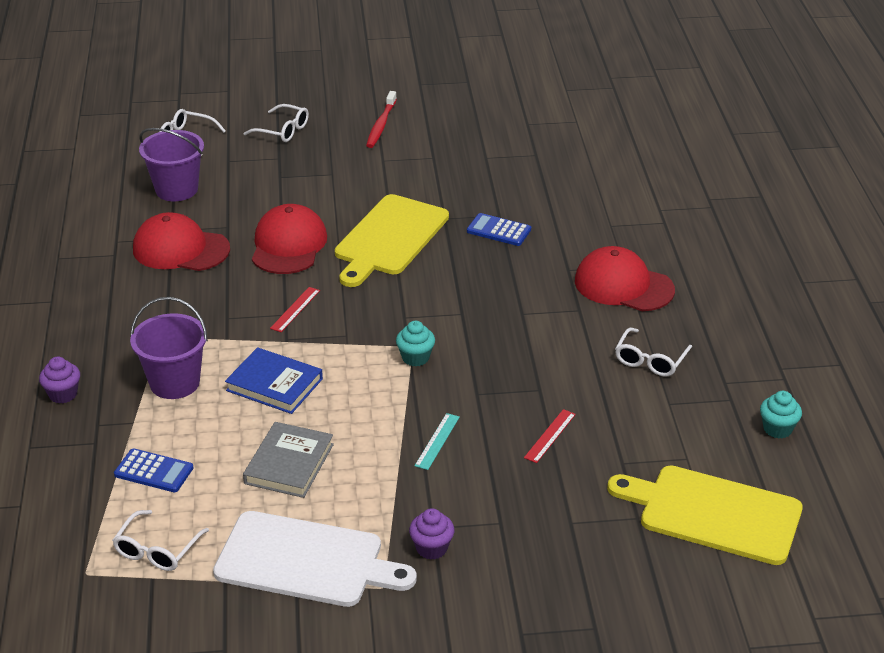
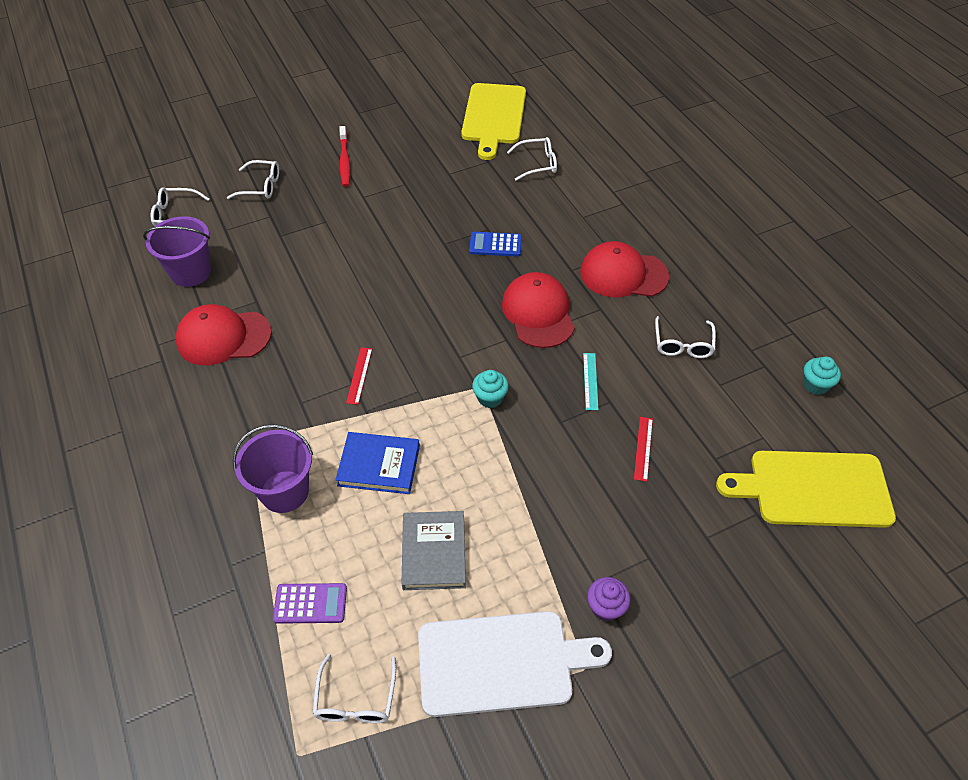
camera: 20 degrees left, 15 degrees up
purple cupcake [39,357,80,403] -> none
blue calculator [114,448,193,492] -> purple calculator [273,583,347,624]
red cap [252,204,327,274] -> red cap moved to [502,272,575,348]
yellow cutting board [335,194,449,287] -> yellow cutting board moved to [461,83,526,160]
turquoise ruler [415,413,460,470] -> turquoise ruler moved to [583,353,598,410]
none -> white glasses [507,137,557,181]

